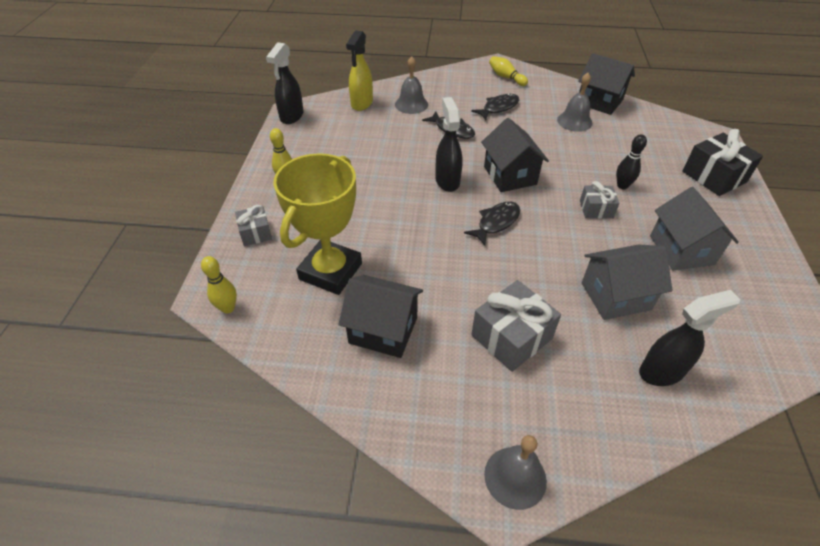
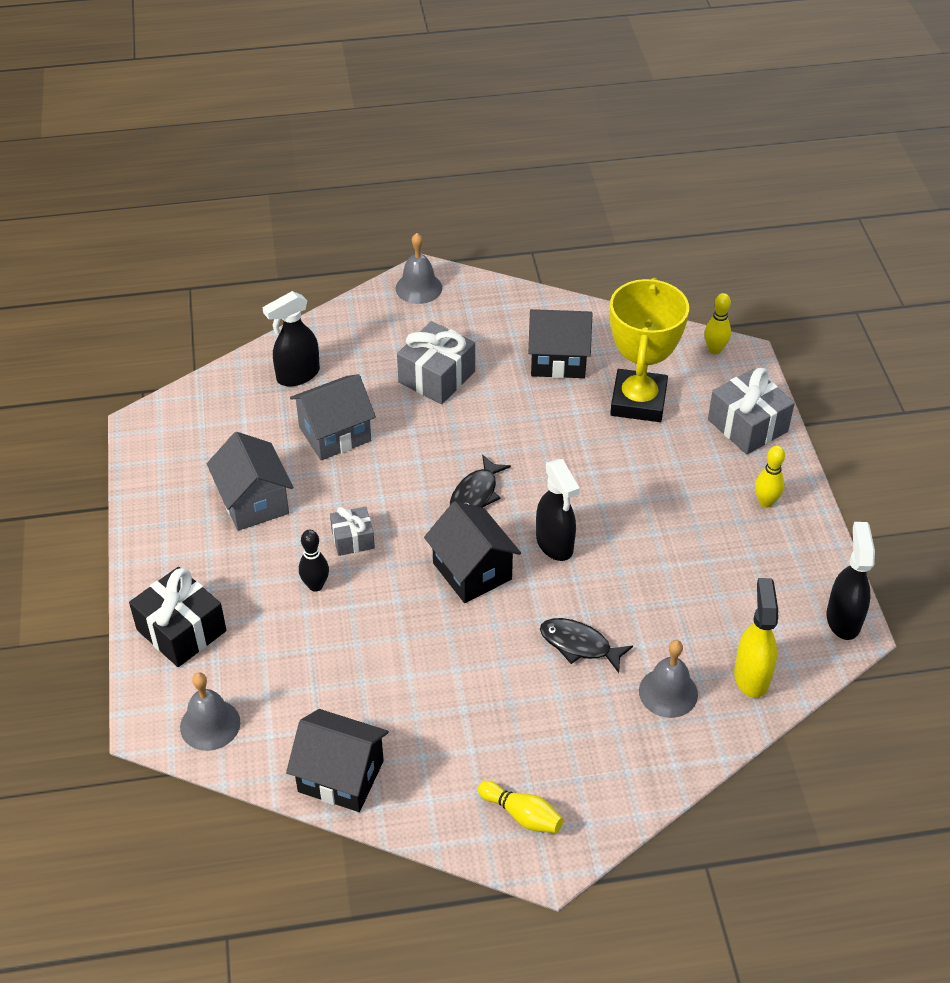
camera: 165 degrees right, 0 degrees up
grey gift [235,205,272,246] -> grey gift [708,368,795,454], size x1.71
black fish [471,93,519,120] -> none
grey bell [557,73,593,132] -> grey bell moved to [180,673,240,751]

